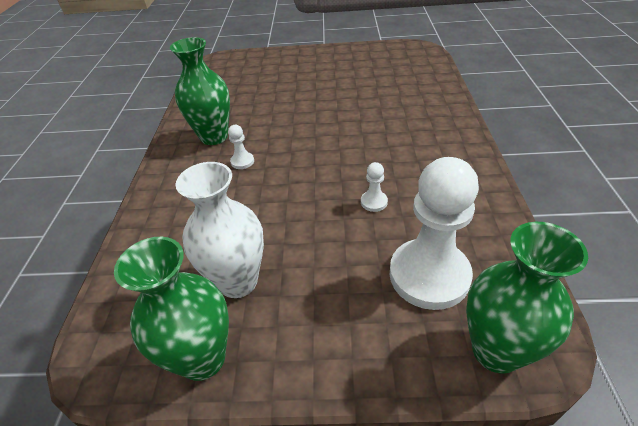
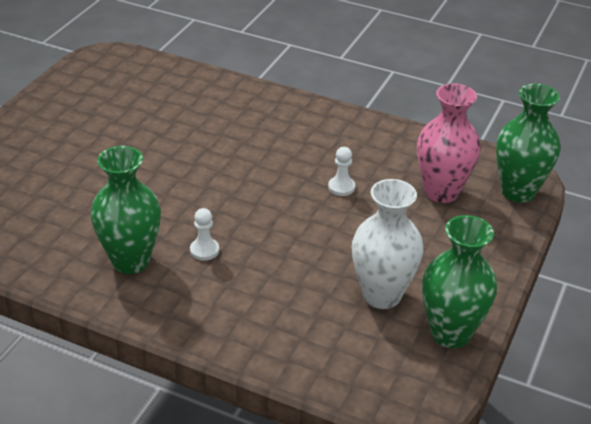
camera: 70 degrees left, 5 degrees down
white pawn [389,157,479,310] -> pink vase [417,84,481,203]

